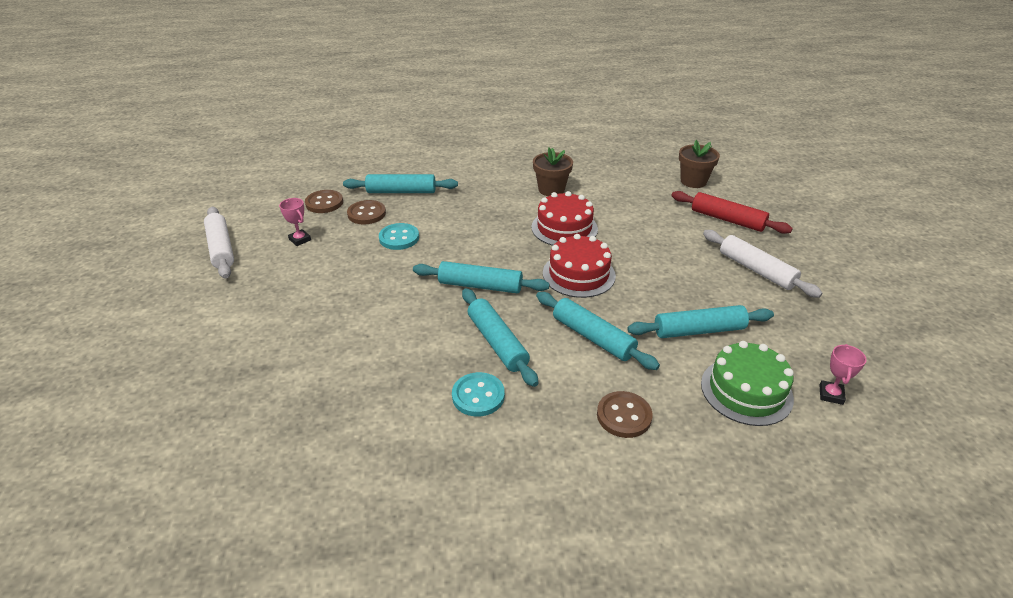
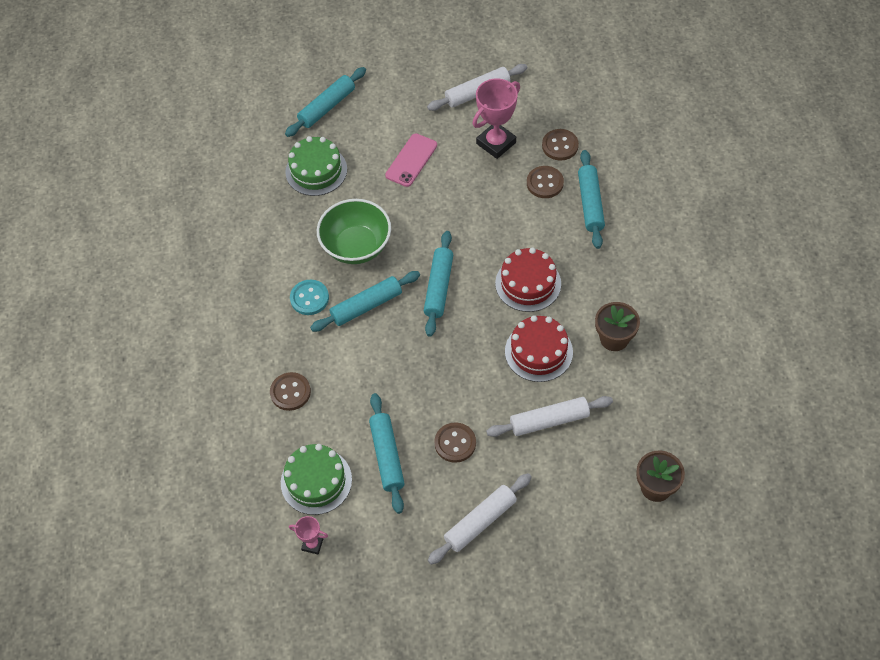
camera: 90 degrees right, 20 degrees up
pink trophy [279,198,311,246] -> pink trophy [472,78,520,159], size x1.95
turquoise button [379,223,419,250] -> none
turquoise rolling pin [536,292,660,370] -> turquoise rolling pin moved to [285,67,366,137]
red cake [543,234,616,298] -> red cake moved to [495,248,561,312]
red rolling pin [672,191,793,234] -> none
none -> green cake [285,136,347,196]
none -> green bowl [317,199,391,264]
none -> pink phone [385,133,437,187]
none -> brown button [434,422,476,463]
none -> white rolling pin [486,396,613,437]

